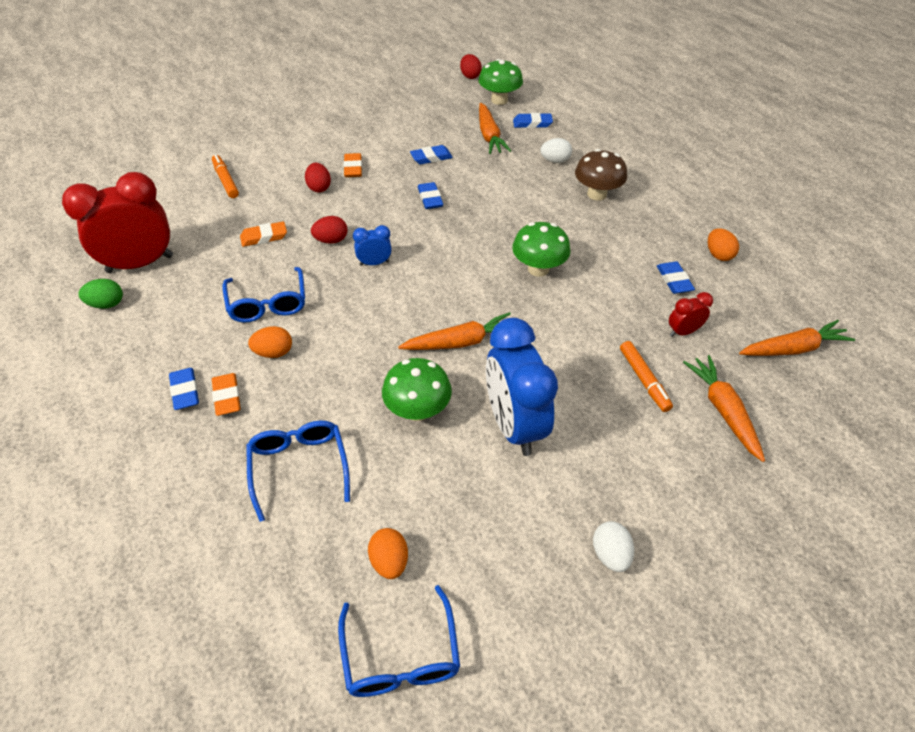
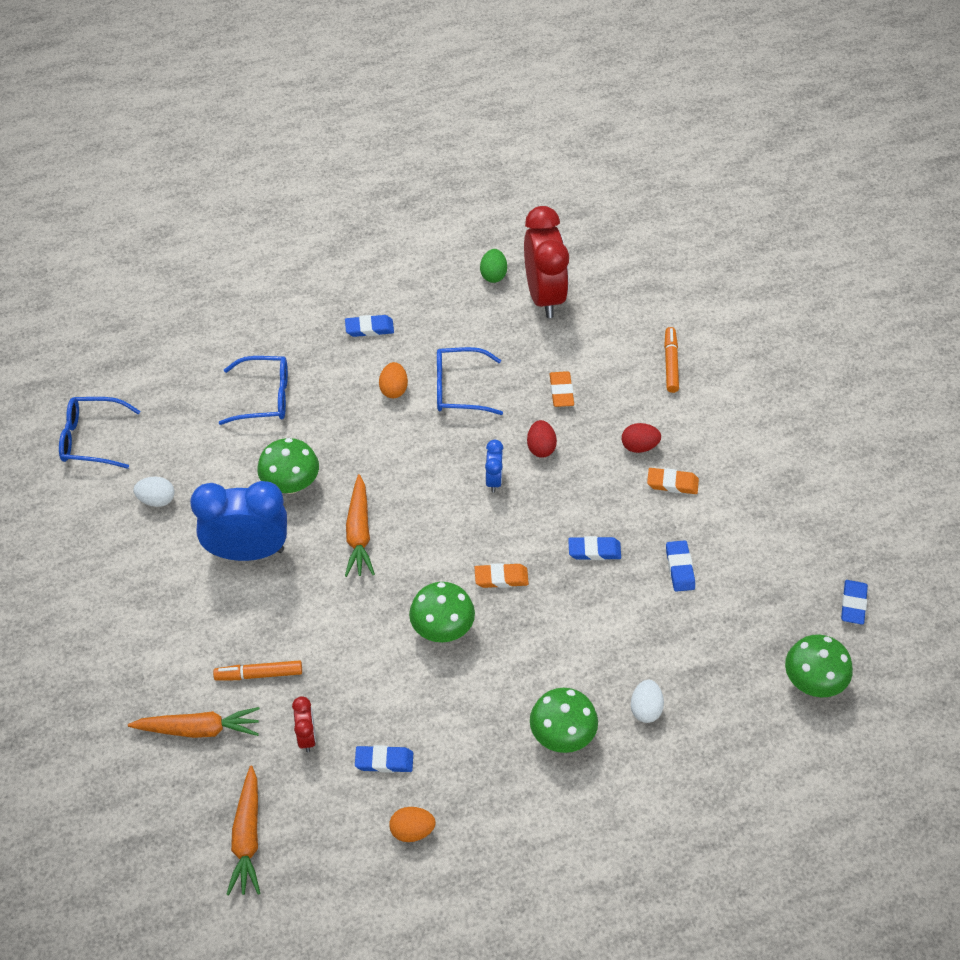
camera: 105 degrees right, 5 degrees up
orange marker [212,154,239,198] -> orange marker turned 75 degrees counterclockwise [664,327,679,393]
orange eraser [212,373,241,416] -> orange eraser moved to [474,563,529,588]
orange egg [368,528,408,579] -> none
red egg [460,54,482,79] -> none
orange carrot [479,103,511,154] -> none
blue eraser [513,113,553,128] -> blue eraser moved to [841,580,868,625]
brown mushroom [575,149,627,201] -> green mushroom [530,688,598,753]
white egg [593,521,634,572] -> white egg moved to [134,477,174,507]

